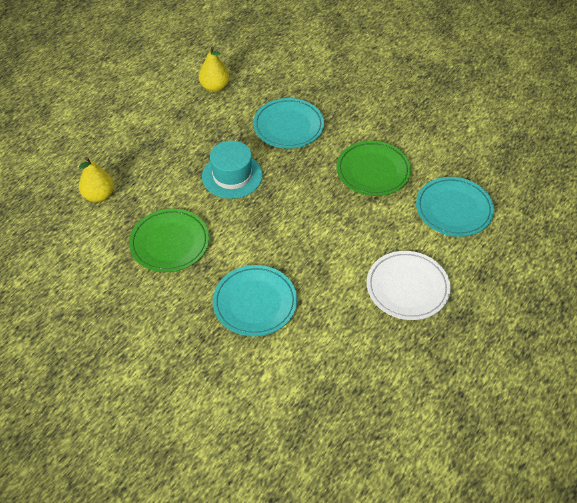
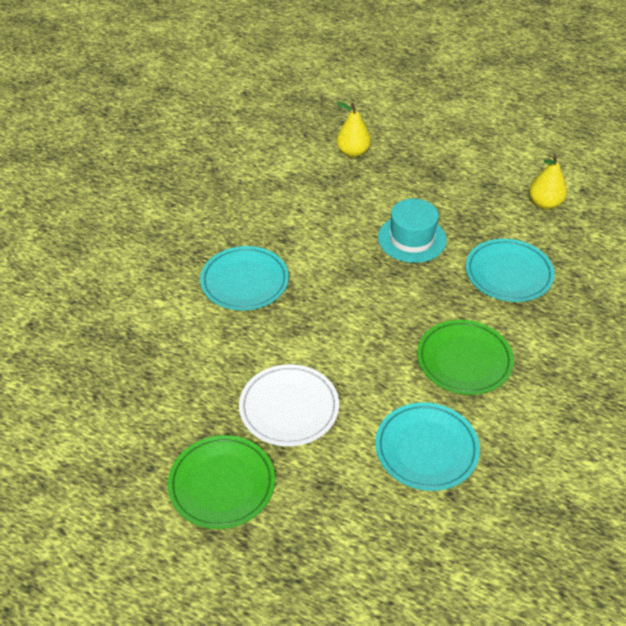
camera: 80 degrees right, 5 degrees down
green plate [129,209,209,272] -> green plate moved to [168,435,275,529]

